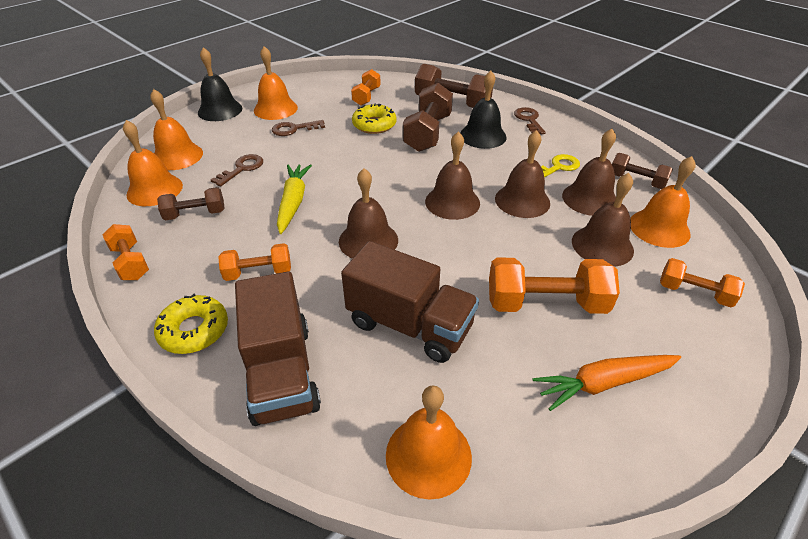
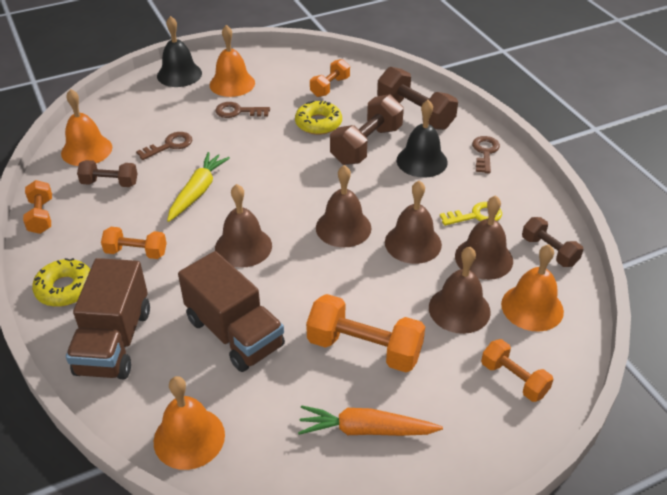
camera: 20 degrees right, 0 degrees up
orange bell [150,89,203,170] -> none

